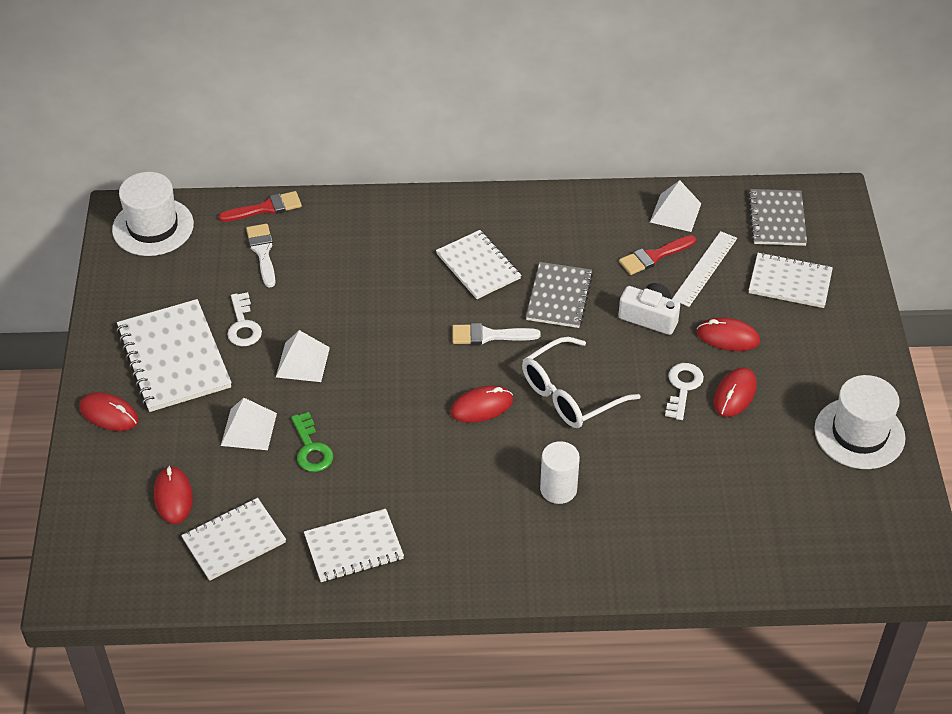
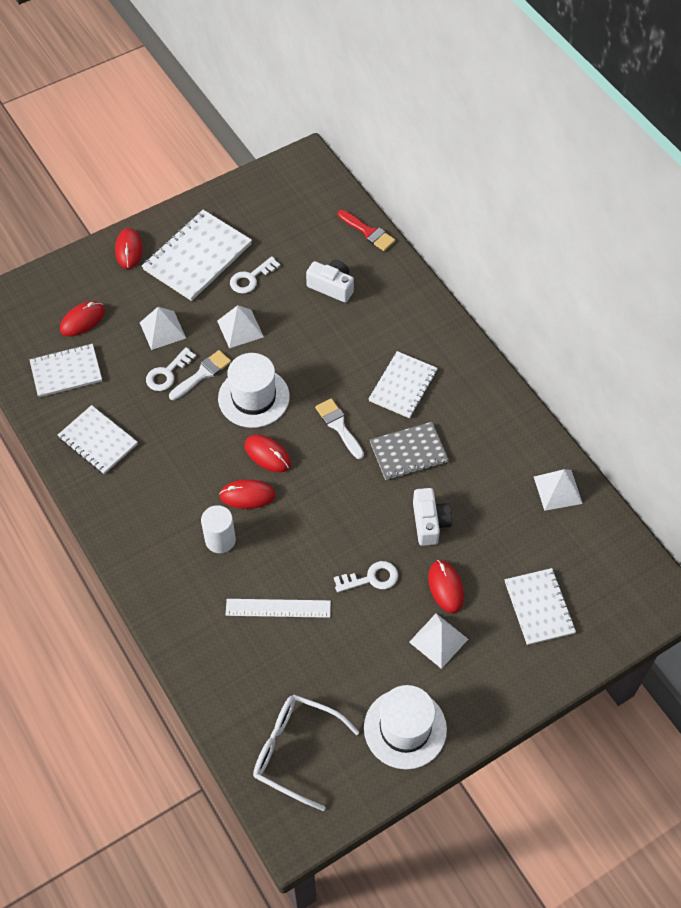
camera: 60 degrees right, 10 degrees up
white hat [112,172,194,256] -> white hat moved to [218,353,290,428]
white notebook [181,498,286,581] -> white notebook turned 45 degrees counterclockwise [29,344,102,397]
white brush [246,224,275,287] -> white brush moved to [169,350,231,400]
green key [291,412,333,472] -> white key [146,347,196,391]
white glasses [522,337,641,428] -> white glasses moved to [253,695,360,811]
red brush [619,235,696,275] -> none
white ruler [672,231,737,307] -> white ruler moved to [226,599,331,618]
red mouse [714,367,756,417] -> red mouse moved to [219,479,276,509]
grey notebook [748,189,807,246] -> none
none -> white camera [306,260,354,303]
none -> white pyramid [409,613,468,669]

